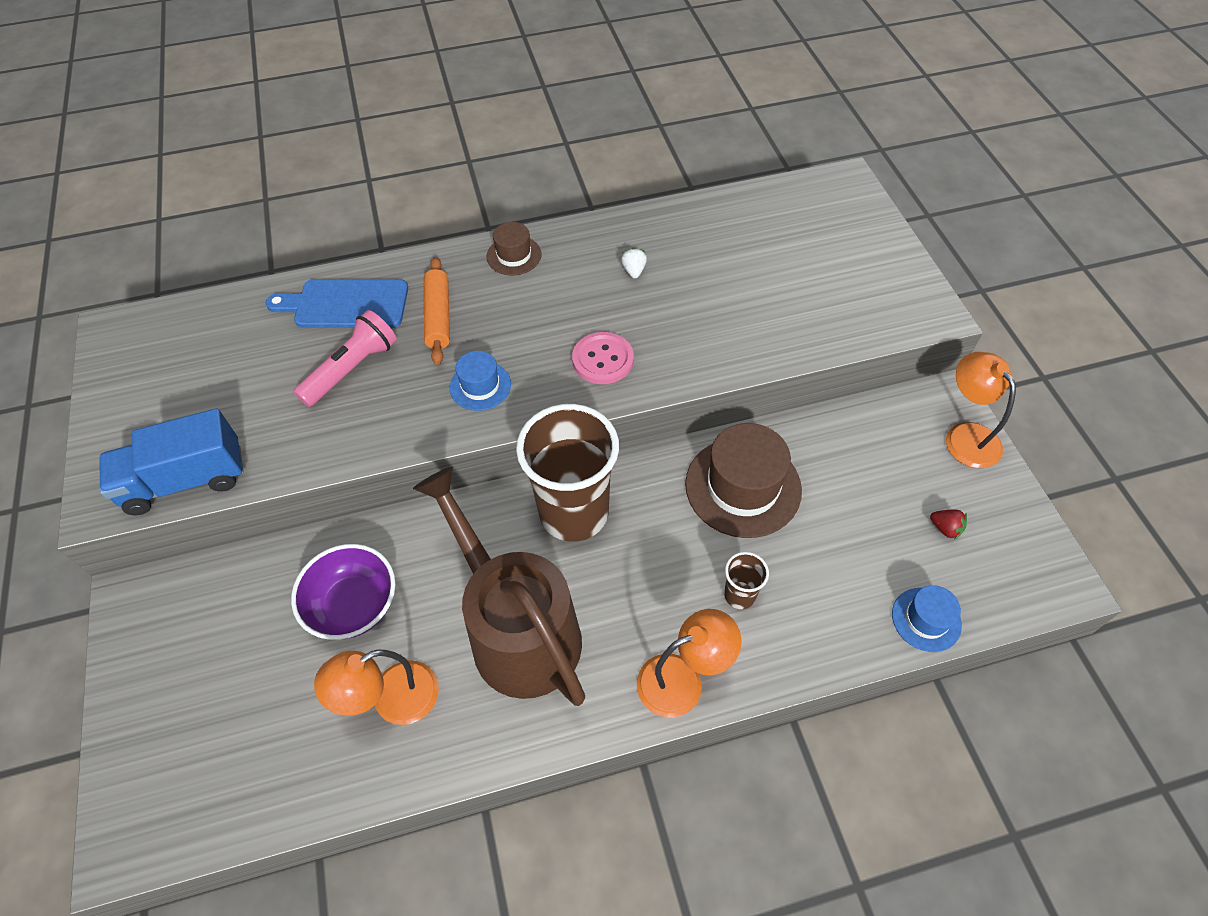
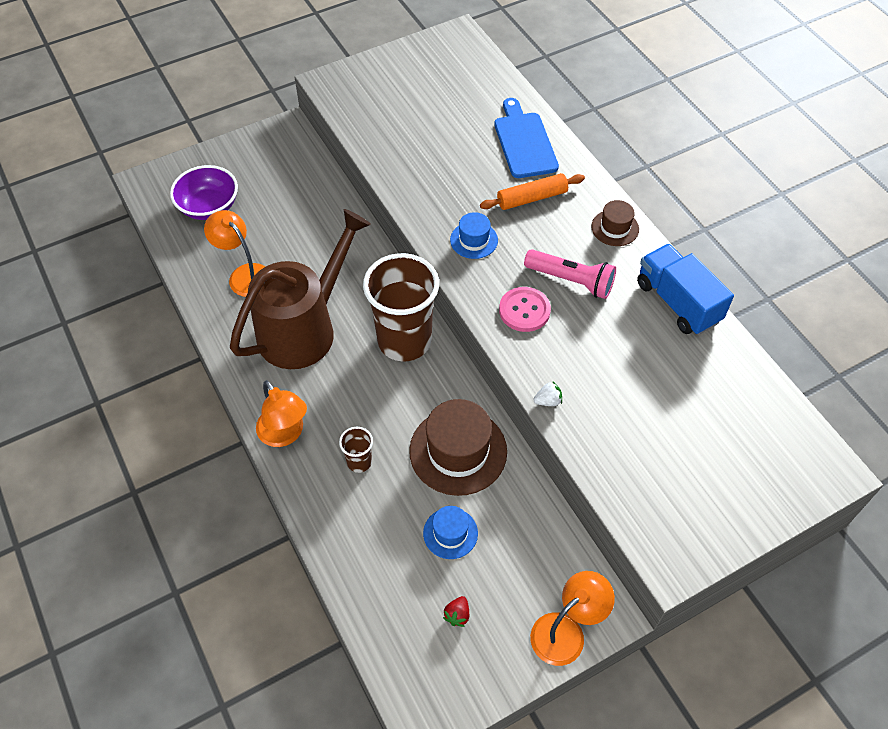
camera: 75 degrees right, 0 degrees up
blue truck [99,408,243,515] -> blue truck moved to [637,244,734,335]
purple bowl [291,544,395,640] -> purple bowl moved to [170,165,238,220]
pink flashlight [293,310,397,407] -> pink flashlight moved to [524,249,616,299]
white strawberry [621,248,647,279] -> white strawberry moved to [533,381,562,406]
blue hat [892,585,962,652] -> blue hat moved to [423,506,478,559]

